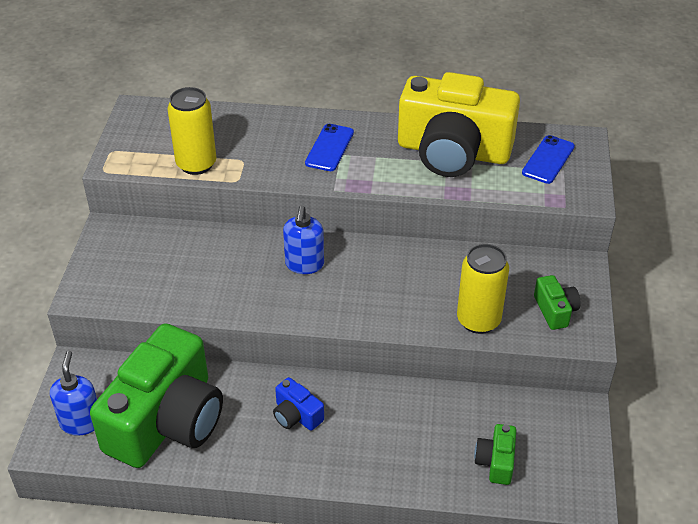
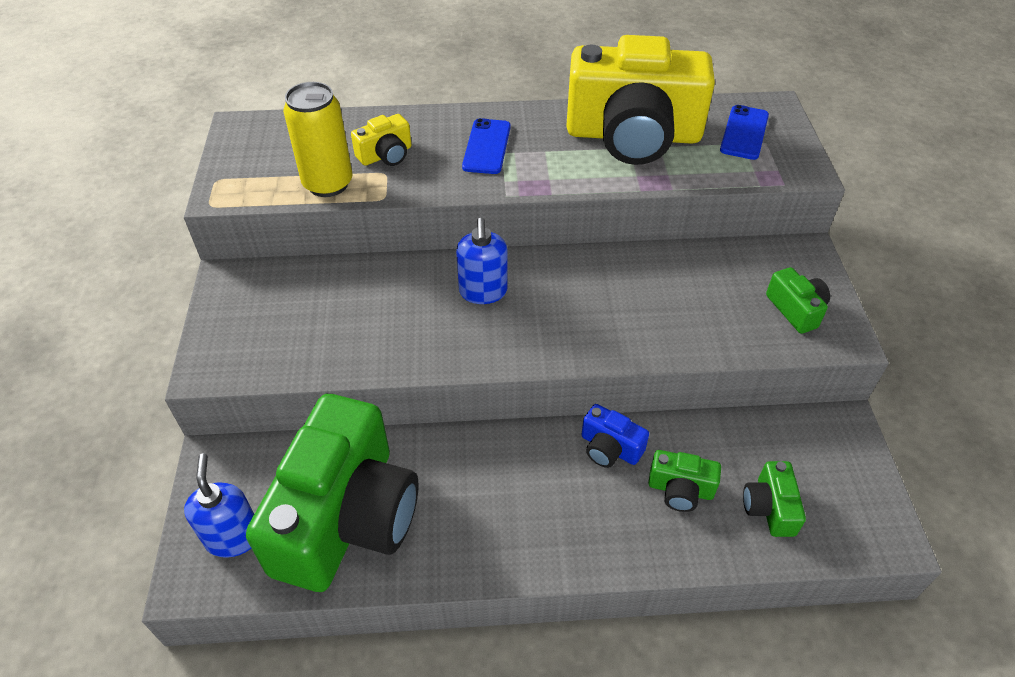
camera: 10 degrees left, 5 degrees up
blue camera [273,377,324,431] -> blue camera moved to [581,404,649,468]
yellow can [457,244,509,334] -> none
none -> yellow camera [351,114,412,166]
none -> green camera [648,450,721,512]

